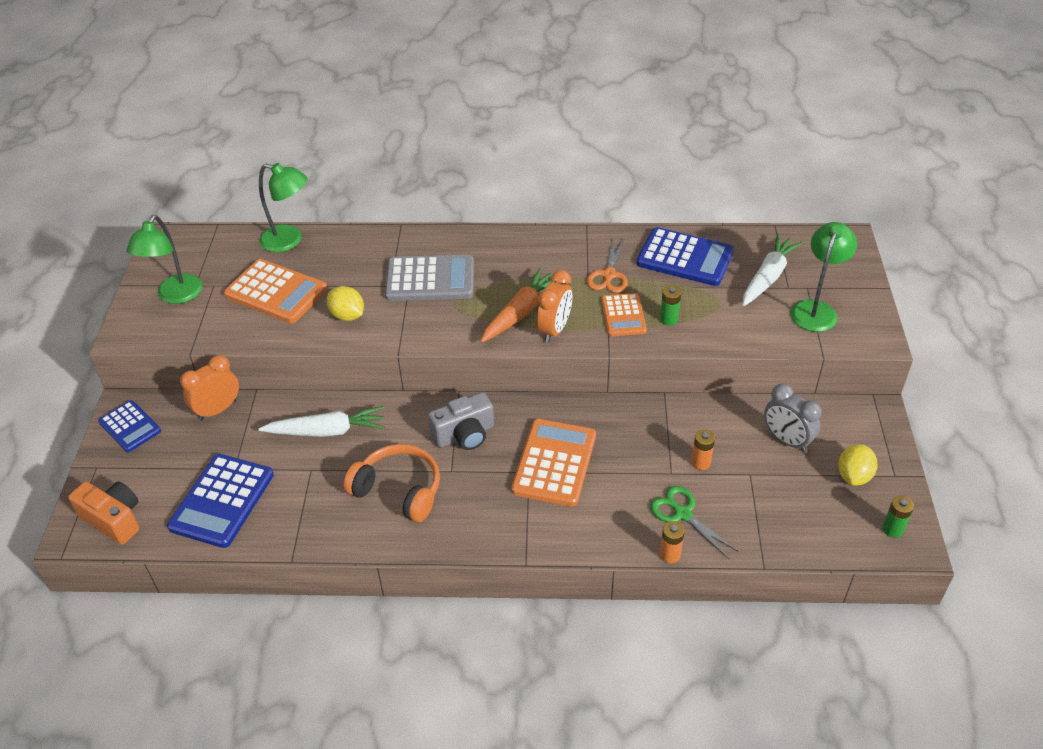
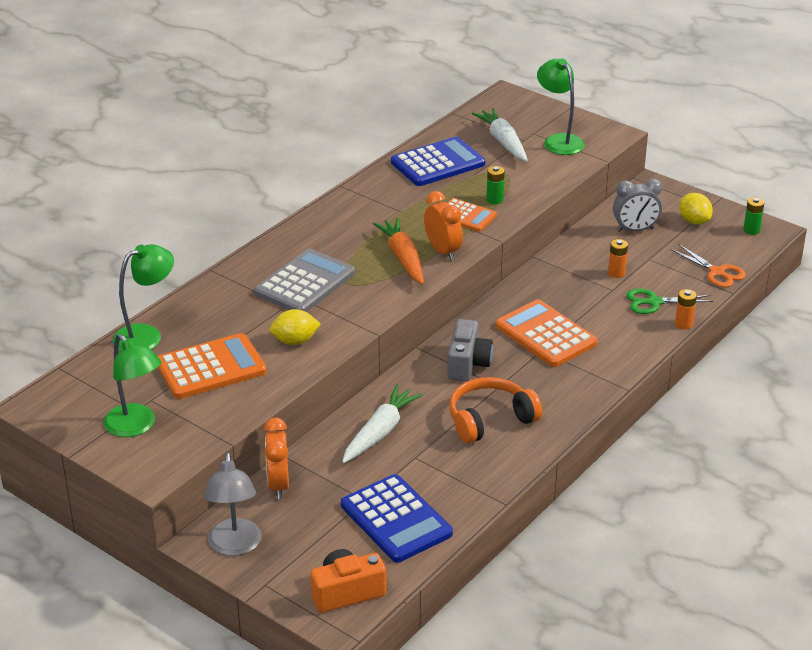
camera: 55 degrees left, 10 degrees down
blue calculator [98,400,161,452] -> grey lamp [204,453,262,556]
orange scissors [587,238,628,293] -> orange scissors moved to [671,245,746,288]

